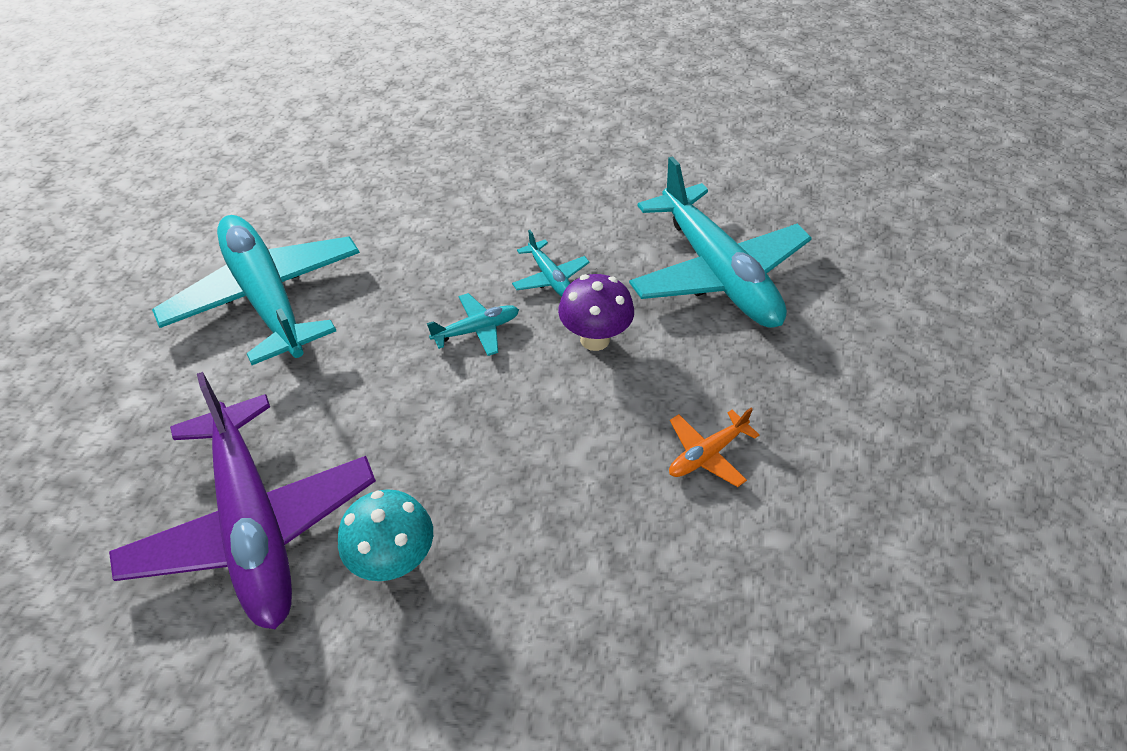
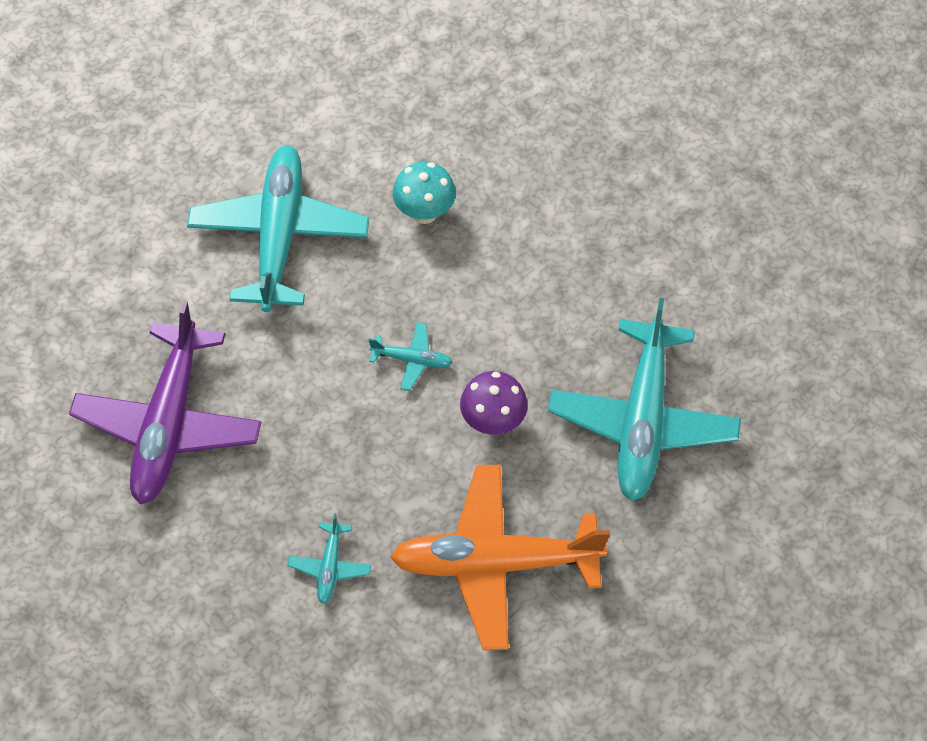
camera: 35 degrees right, 10 degrees up
turquoise mushroom [338,489,433,581] -> turquoise mushroom moved to [392,162,456,224]
turquoise plane [512,230,590,297] -> turquoise plane moved to [288,514,371,604]
orange plane [669,407,759,487] -> orange plane [390,465,610,650], size x2.39

